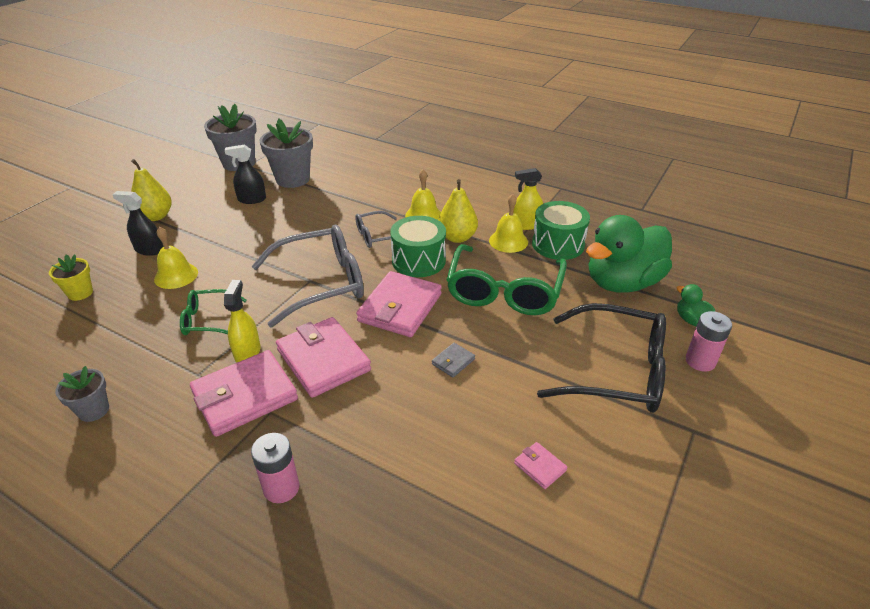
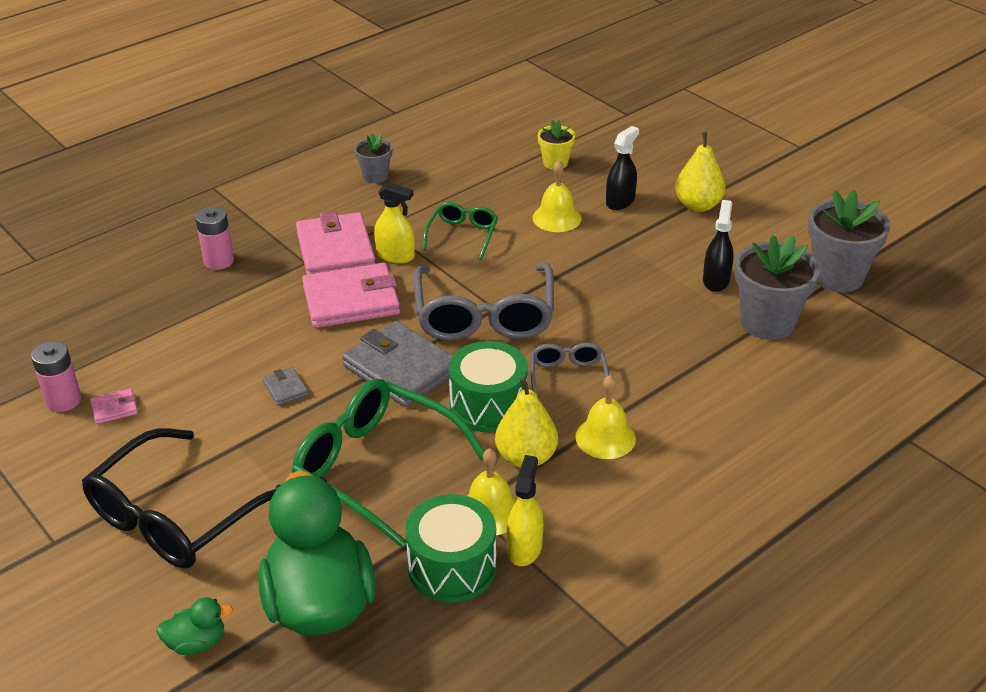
camera: 110 degrees right, 0 degrees up
pink wallet [356,271,442,337] -> grey wallet [342,321,453,407]
pink battery [685,311,732,372] -> pink battery moved to [31,341,81,412]

